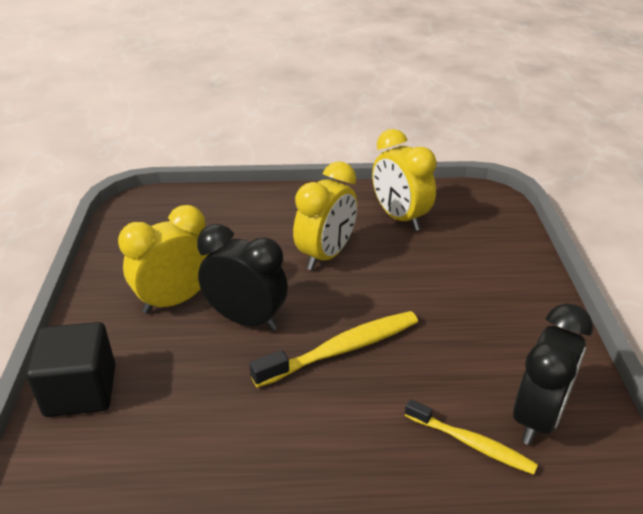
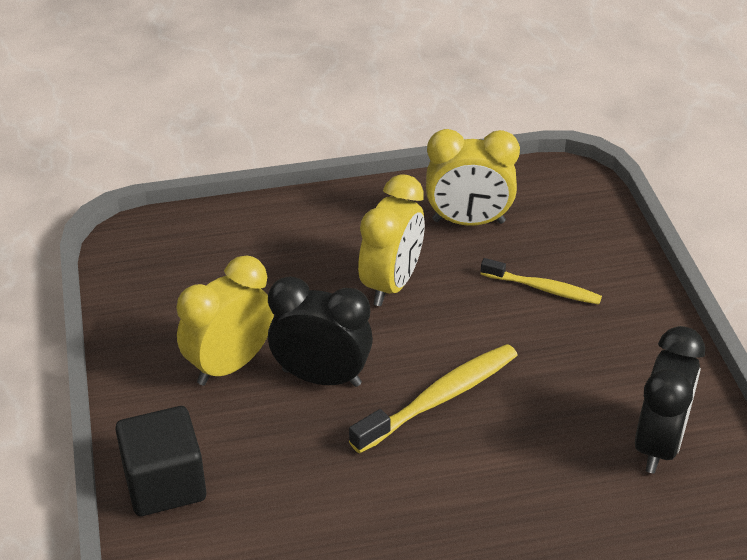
camera: 10 degrees left, 5 degrees up
yellow clock [372,129,437,231] -> yellow clock turned 45 degrees counterclockwise [426,129,520,226]
yellow toothbrush [405,399,538,475] -> yellow toothbrush moved to [481,258,602,305]

